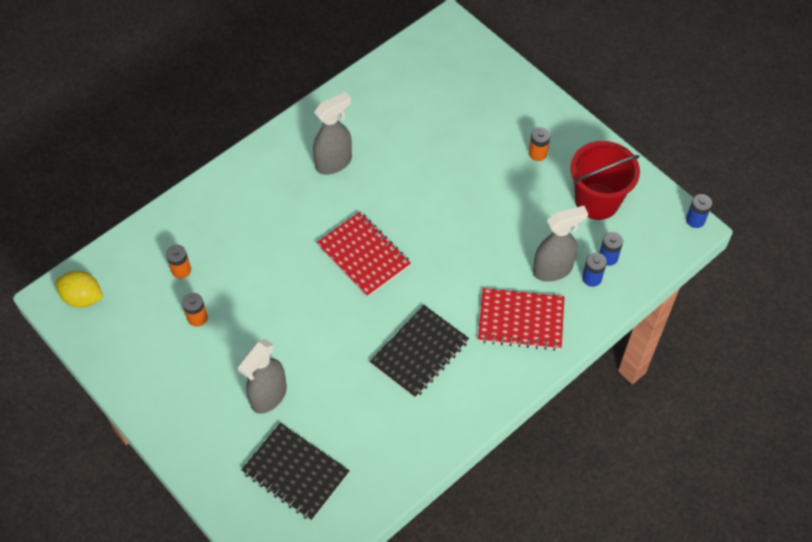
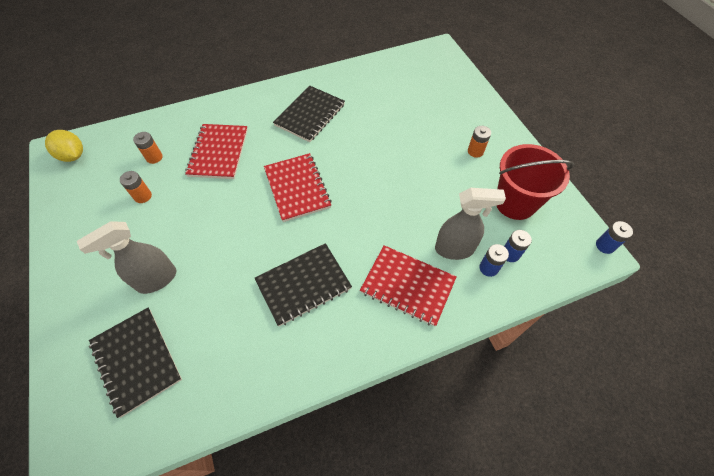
camera: 20 degrees right, 0 degrees up
grey spray bottle [313,92,352,175] -> black notebook [273,85,345,142]
none -> red notebook [185,124,248,179]

